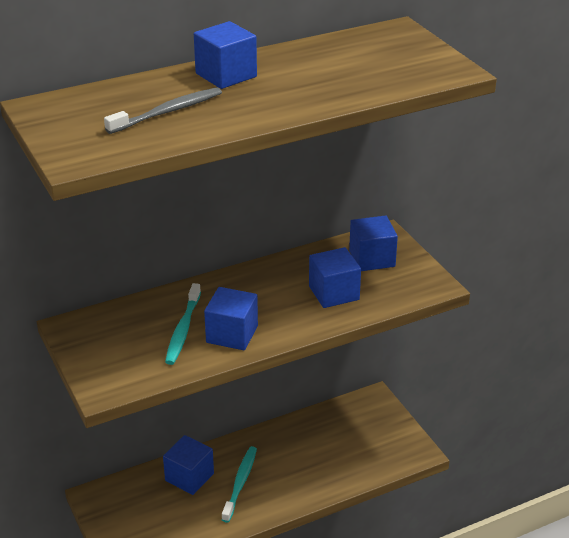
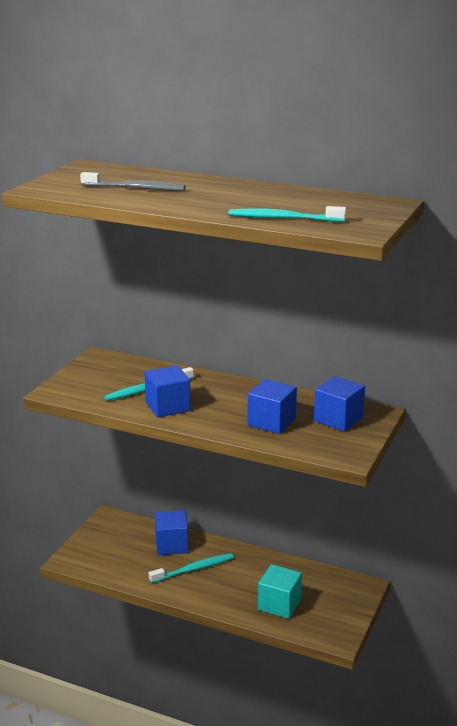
camera: 50 degrees right, 10 degrees down
blue cube [194,21,257,89] -> none
none -> turquoise toothbrush [229,206,346,222]
none -> turquoise cube [258,564,302,619]

